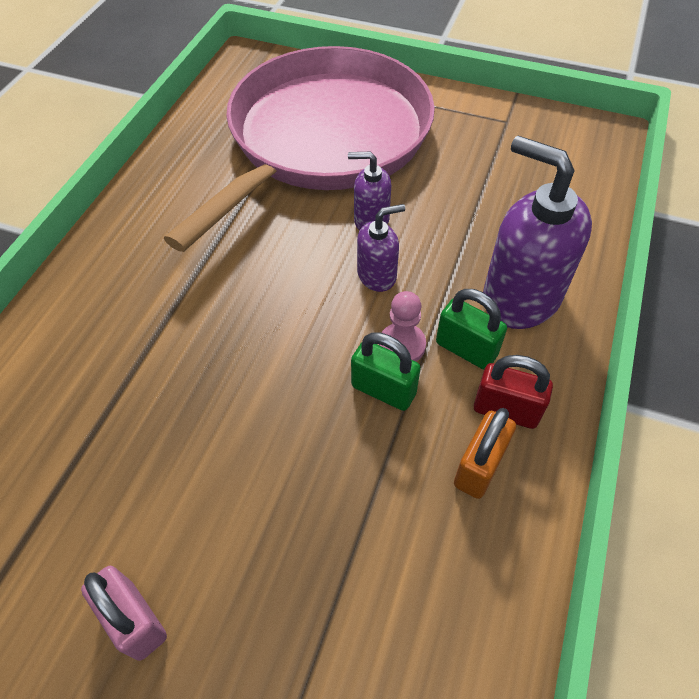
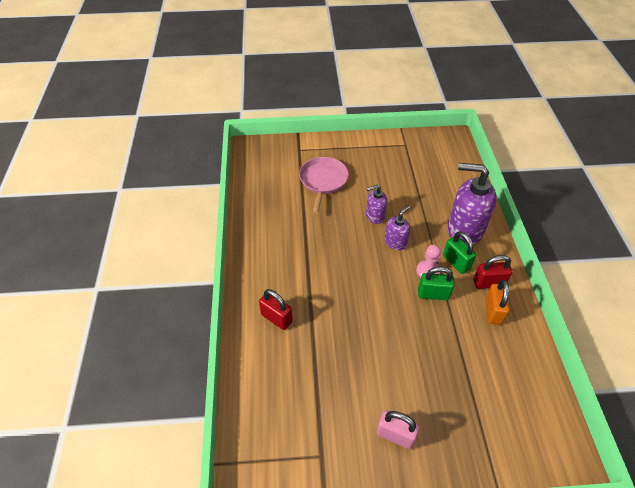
camera: 25 degrees left, 5 degrees down
pink pan [163,46,435,252] -> pink pan [299,157,349,214], size x0.44
green padlock [436,289,507,369] -> green padlock turned 45 degrees clockwise [443,231,476,274]
none -> red padlock [259,289,293,330]

